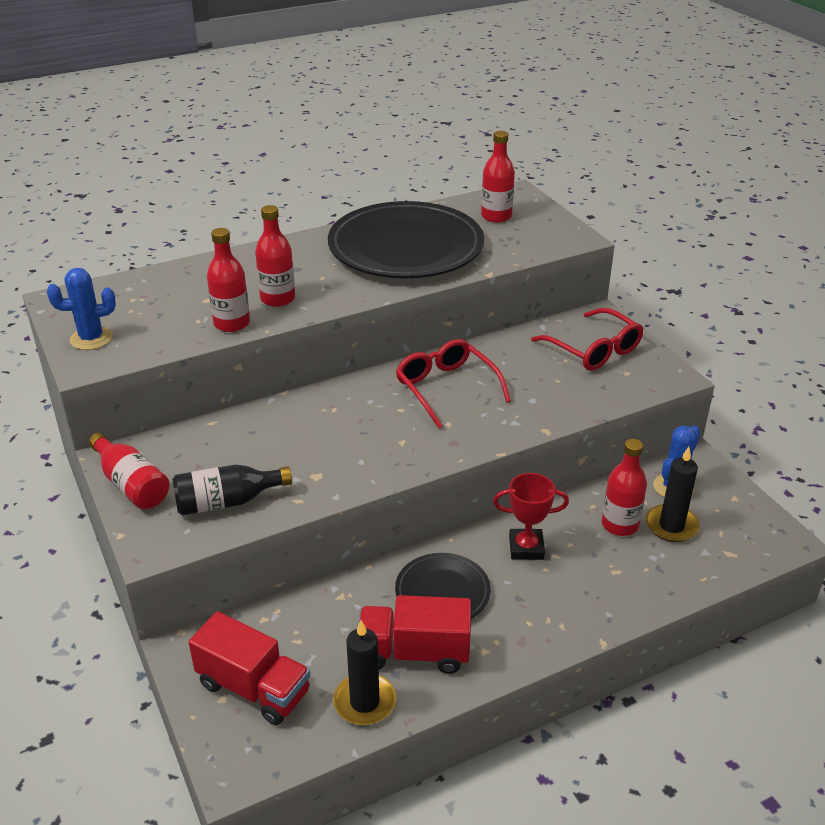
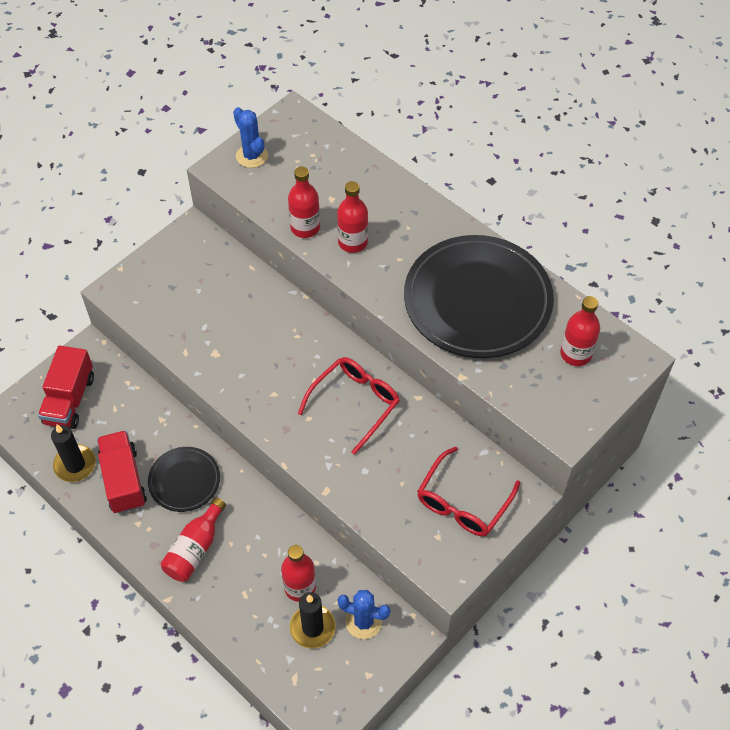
camera: 70 degrees right, 20 degrees up
red bottle [89,433,170,509] -> red bottle moved to [161,498,226,582]
black bottle [172,464,292,516] -> none
red trophy [493,473,569,560] -> none

